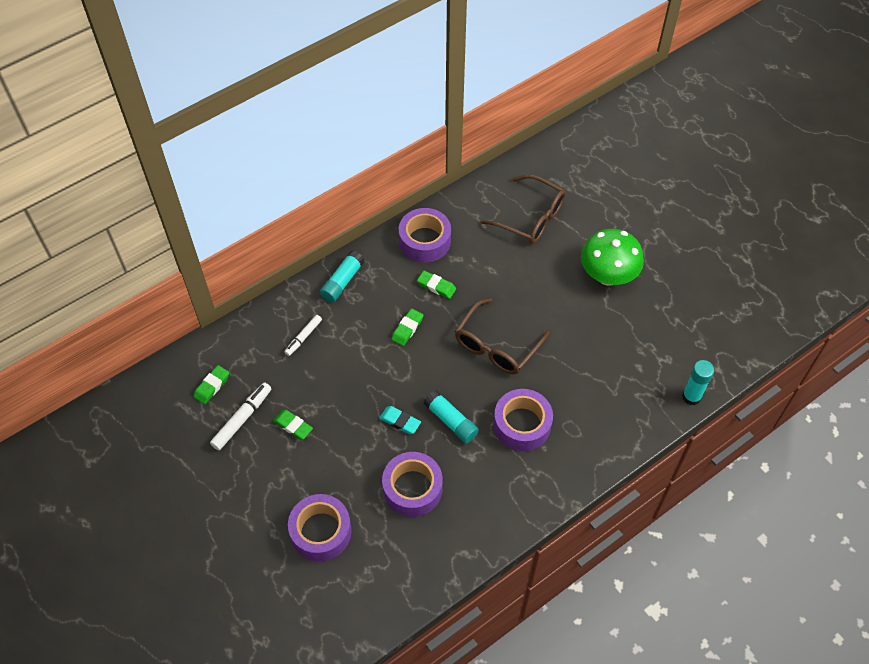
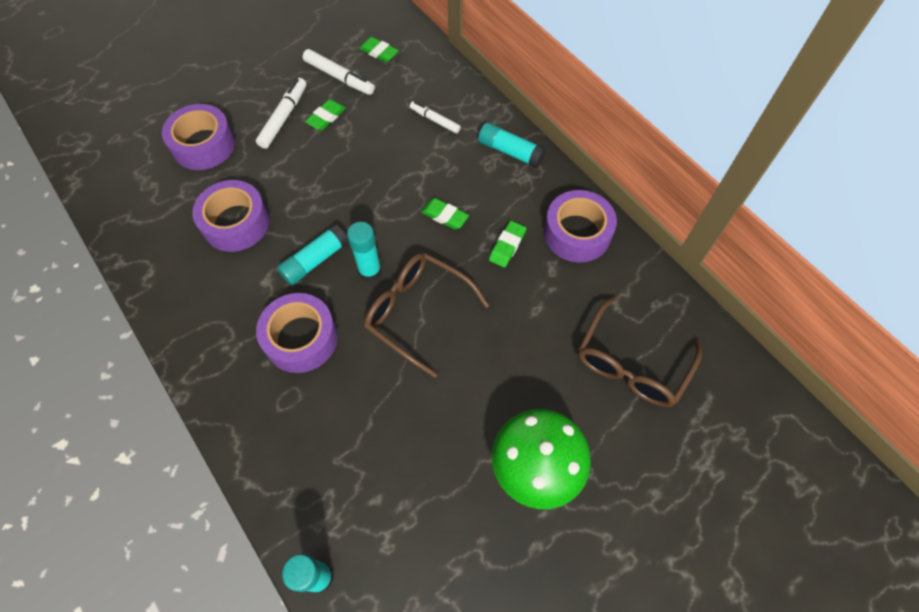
camera: 90 degrees right, 5 degrees up
turquoise eraser [379,406,421,434] -> none
none -> white marker [256,78,307,149]
none -> turquoise glue stick [347,222,382,281]

